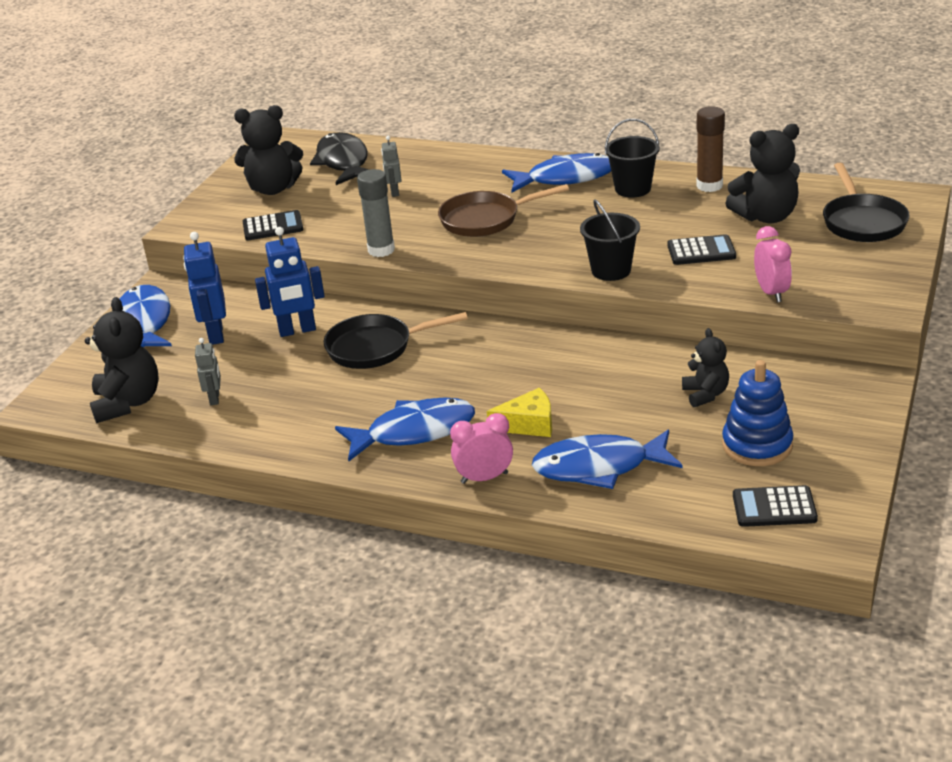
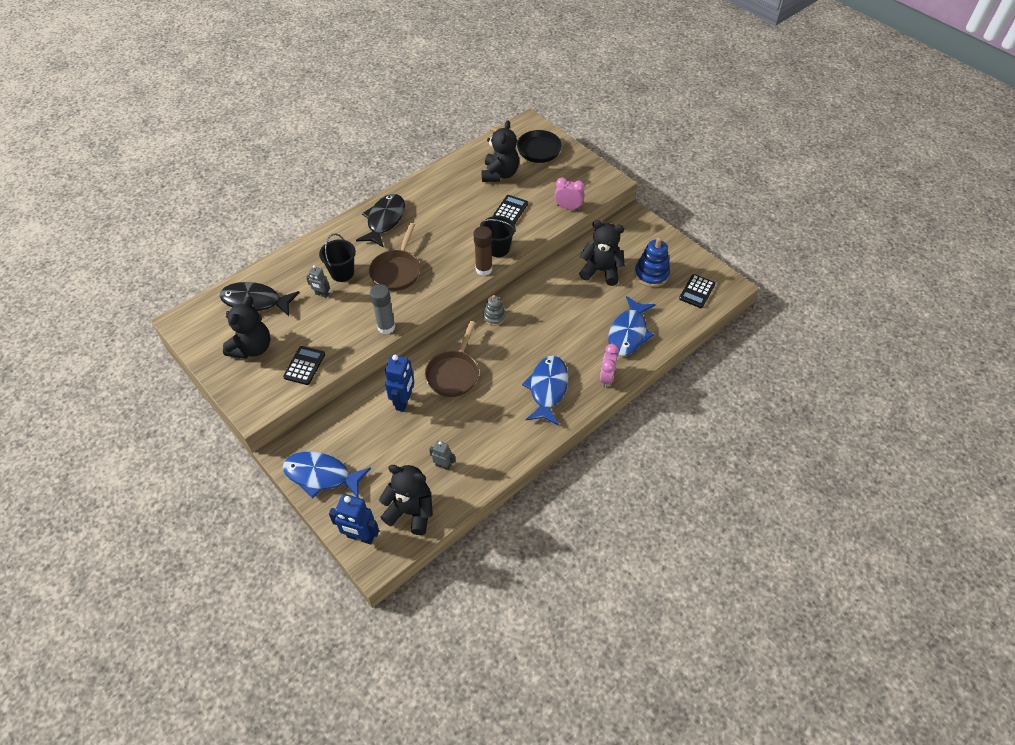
camera: 65 degrees left, 20 degrees up
blue robot [183,232,226,345] -> blue robot moved to [329,494,379,544]
black pan [324,312,468,369] -> brown pan [425,321,479,397]
yellow cheese [487,388,552,437] -> none
blue fish [502,153,611,193] -> black fish [356,194,405,248]
black bucket [605,119,660,198] -> black bucket moved to [319,234,356,282]
black teddy bear [682,328,729,407] -> black teddy bear [579,220,625,286], size x1.66
brown glue stick [696,106,725,192] -> brown glue stick moved to [474,226,492,276]
none -> grey stacking toy [483,295,506,326]

